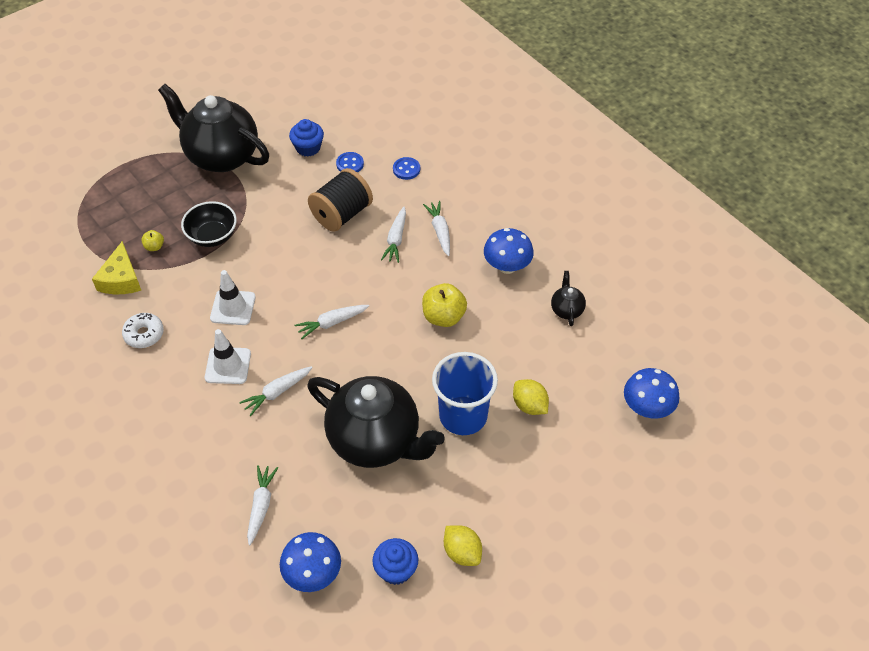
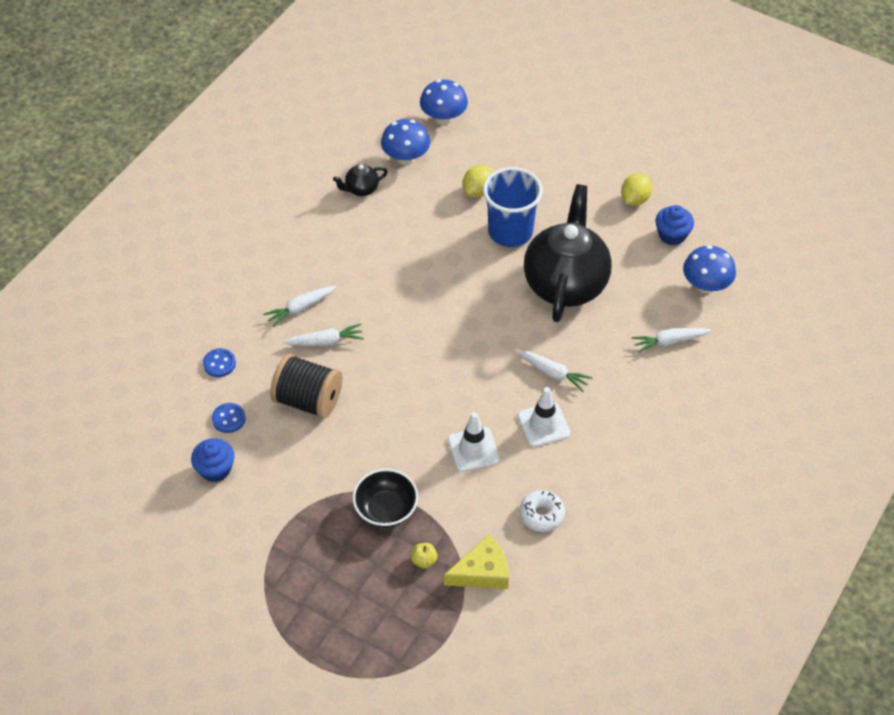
camera: 110 degrees left, 0 degrees up
black teapot [158,84,269,172] -> none
white carrot [295,305,369,339] -> none
yellow apple [422,283,467,327] -> none
blue mushroom [484,228,534,274] -> blue mushroom moved to [381,119,430,165]

